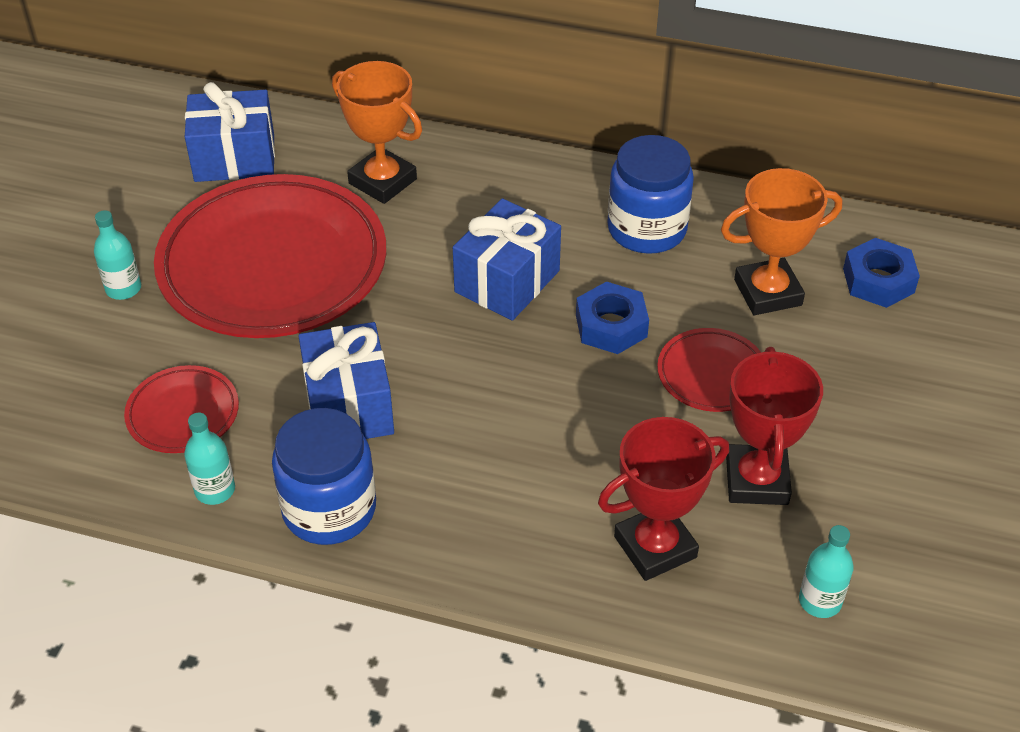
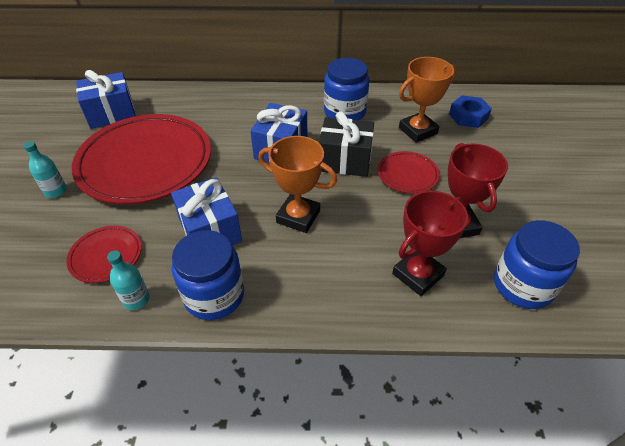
camera: 15 degrees left, 0 degrees up
orange trophy [332,61,422,204] -> orange trophy moved to [258,136,337,233]
blue nut [576,282,649,354] -> black gift [319,112,374,177]
turquoise bottle [799,525,854,618] -> blue jar [494,220,580,309]

